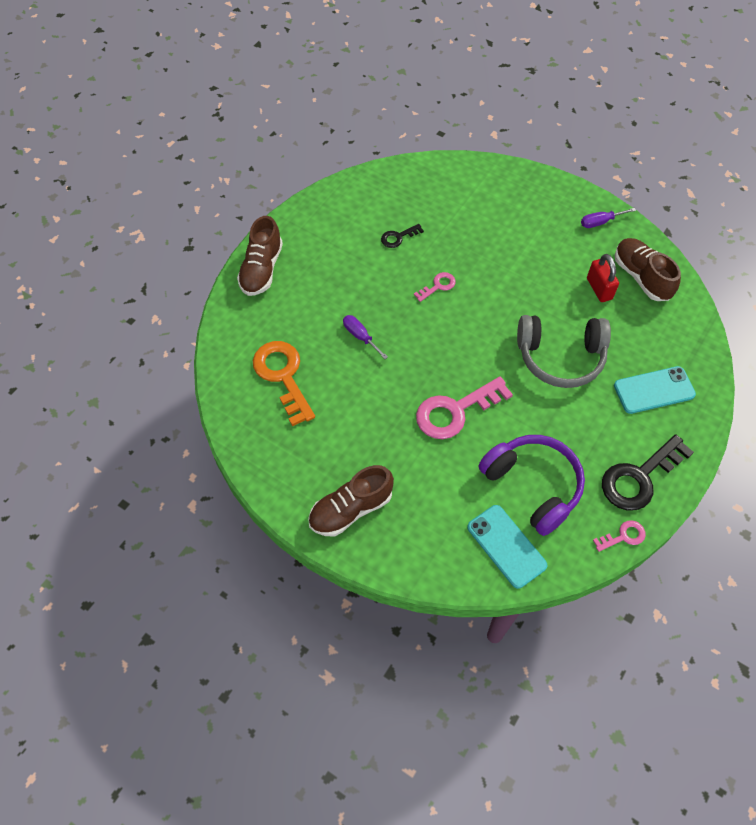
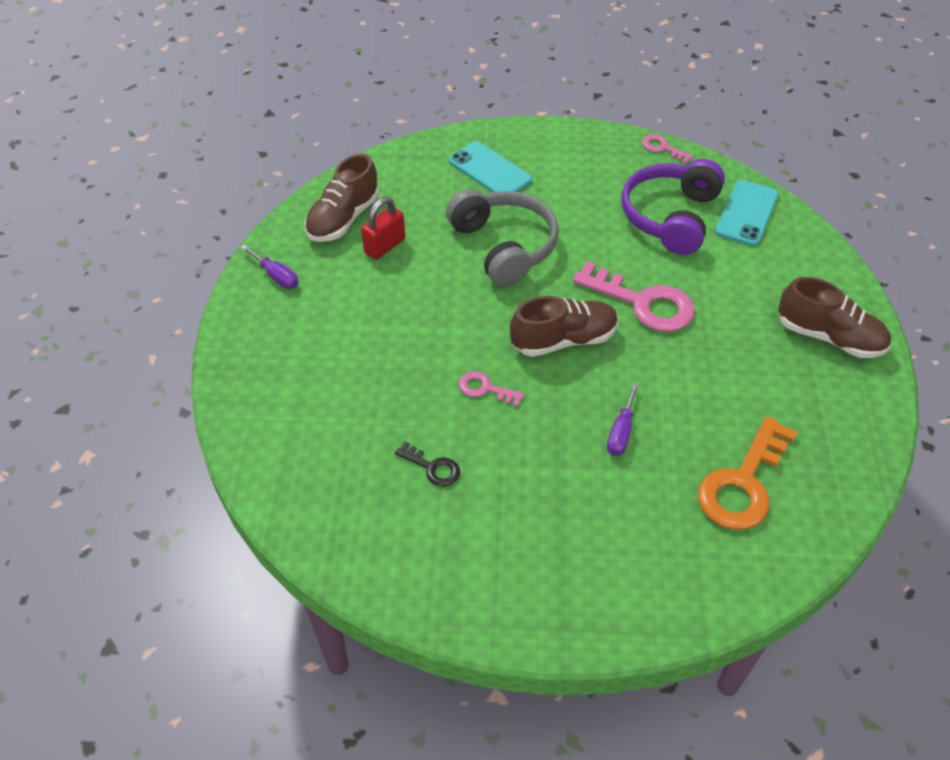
camera: 120 degrees left, 10 degrees down
brown shoe [237,216,283,296] -> brown shoe moved to [510,296,618,357]
black key [602,434,694,511] -> none

